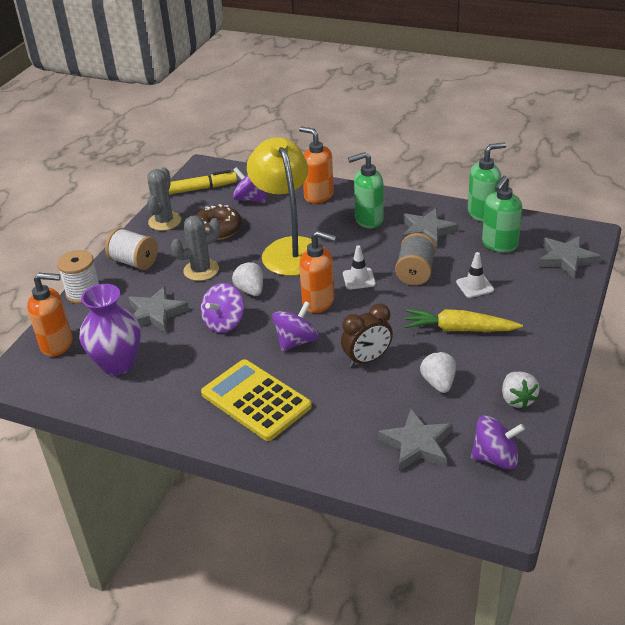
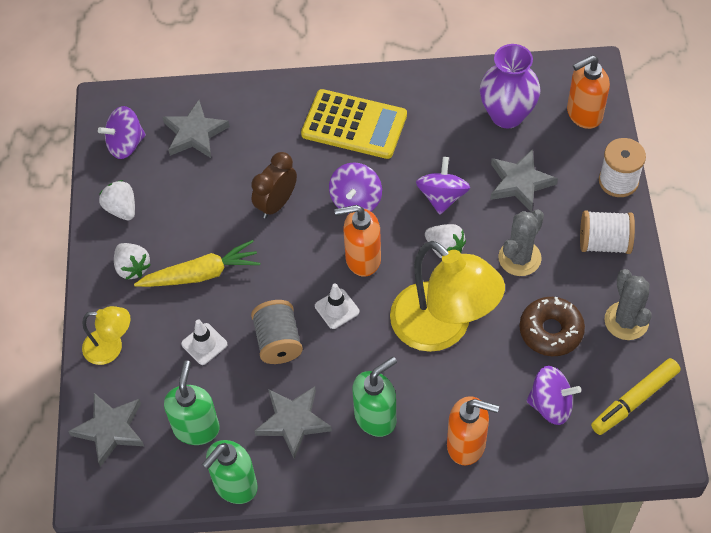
camera: 155 degrees right, 20 degrees up
white strawberry [420,351,456,393] -> white strawberry moved to [114,243,150,280]
none -> yellow lamp [82,306,131,365]

